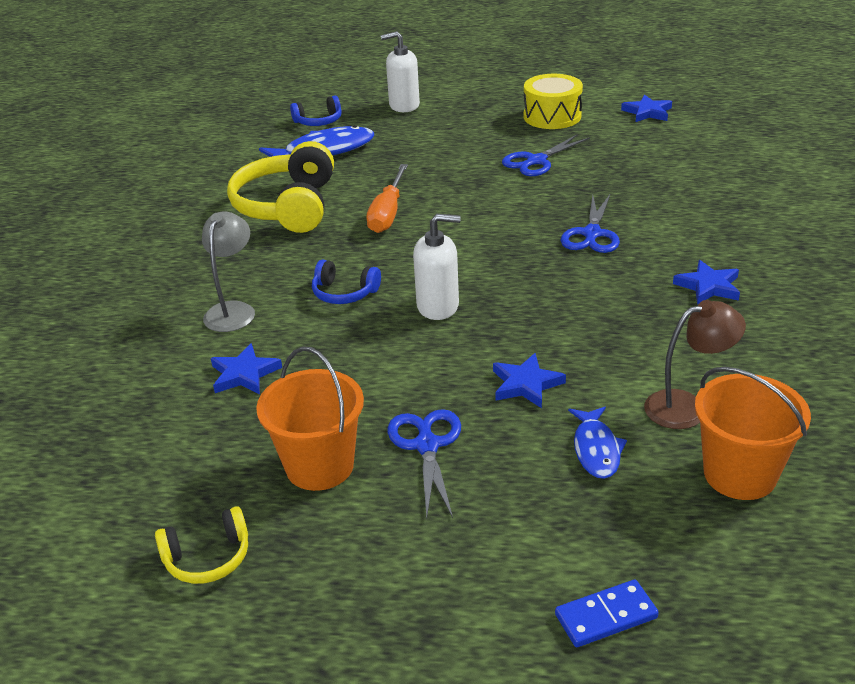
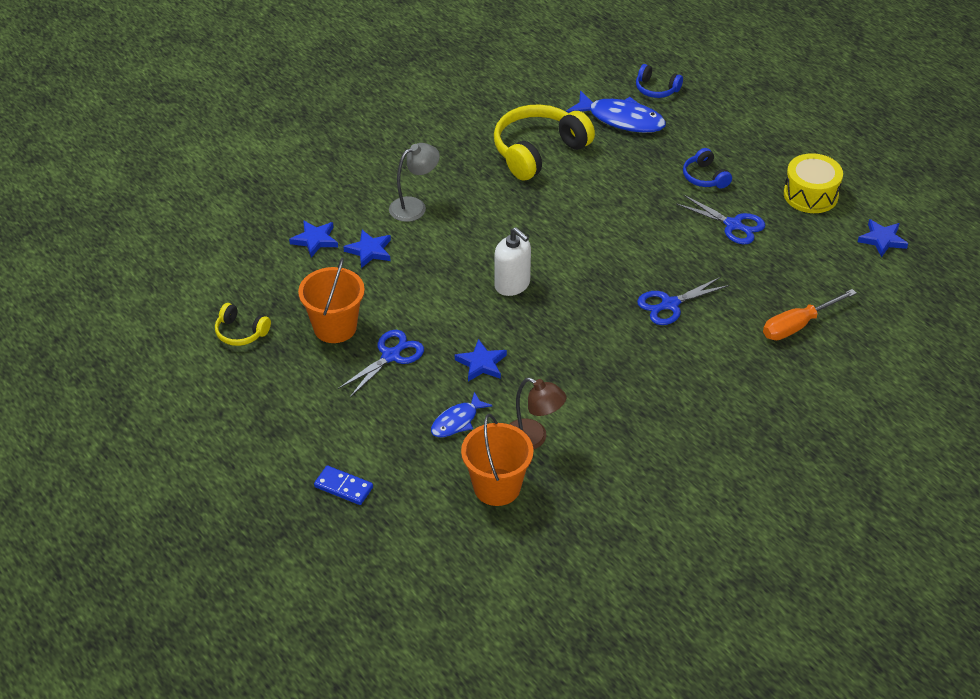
camera: 45 degrees right, 10 degrees up
blue headphones [312,259,381,304] -> blue headphones moved to [683,148,732,189]
orange screwdriver [366,164,408,233] -> orange screwdriver moved to [763,289,857,340]
white soap dispenser [381,31,420,112] -> none
blue scissors [502,134,590,176] -> blue scissors turned 150 degrees counterclockwise [676,195,765,245]
blue star [673,260,740,305] -> blue star moved to [289,220,338,258]

